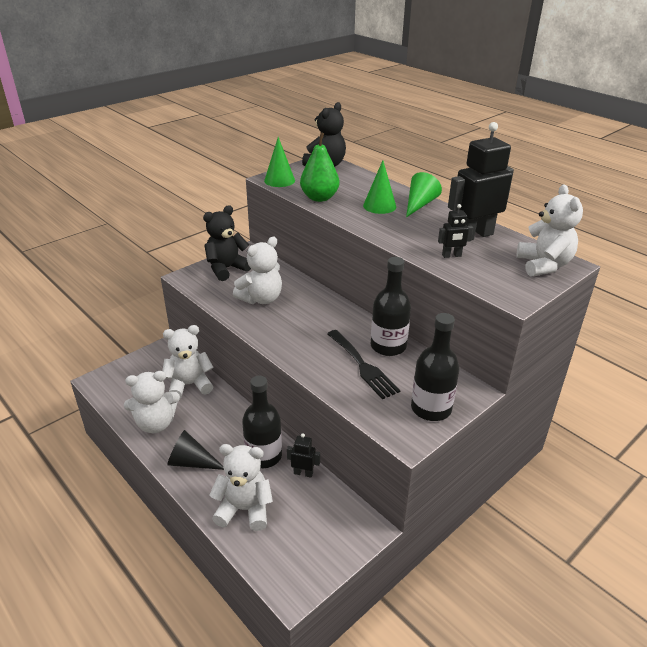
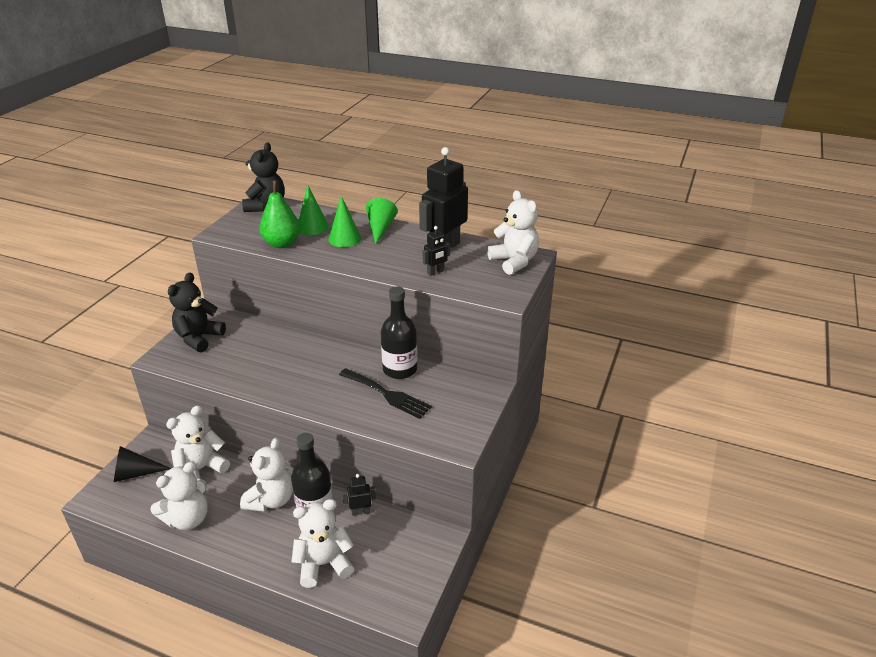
camera: 25 degrees left, 0 degrees up
black cone [167,430,224,470] -> black cone moved to [114,446,171,482]
white teddy bear [233,237,282,304] -> white teddy bear moved to [240,438,293,512]
green cone [264,137,295,187] -> green cone moved to [298,185,329,235]
black bottle [411,313,460,421] -> none

